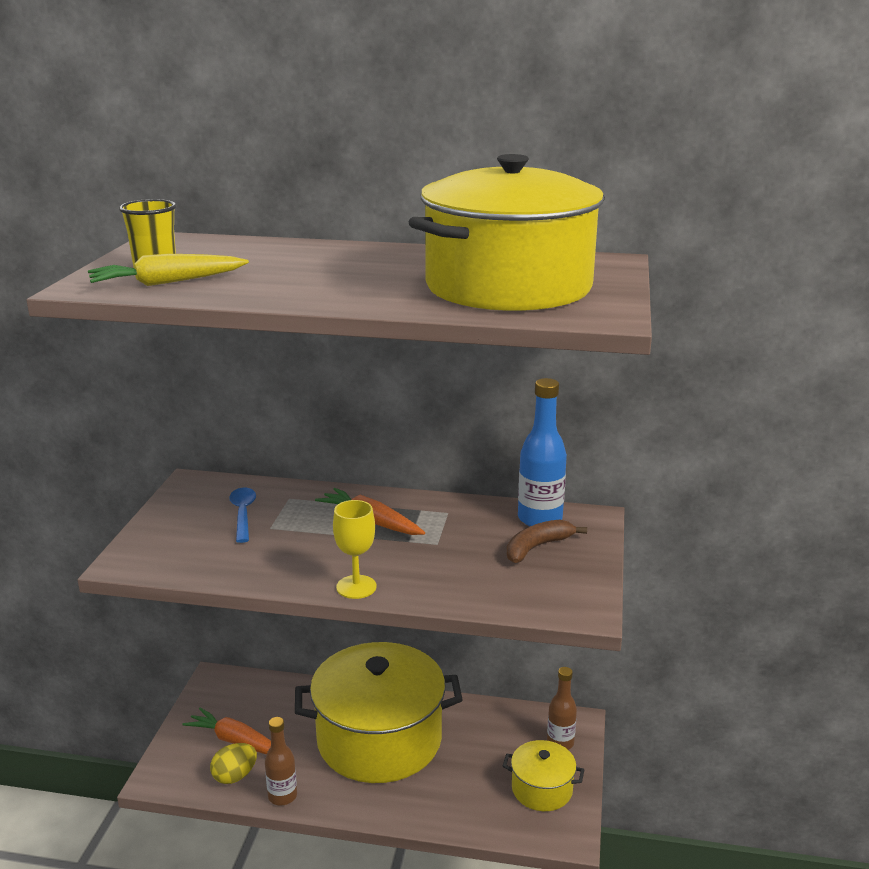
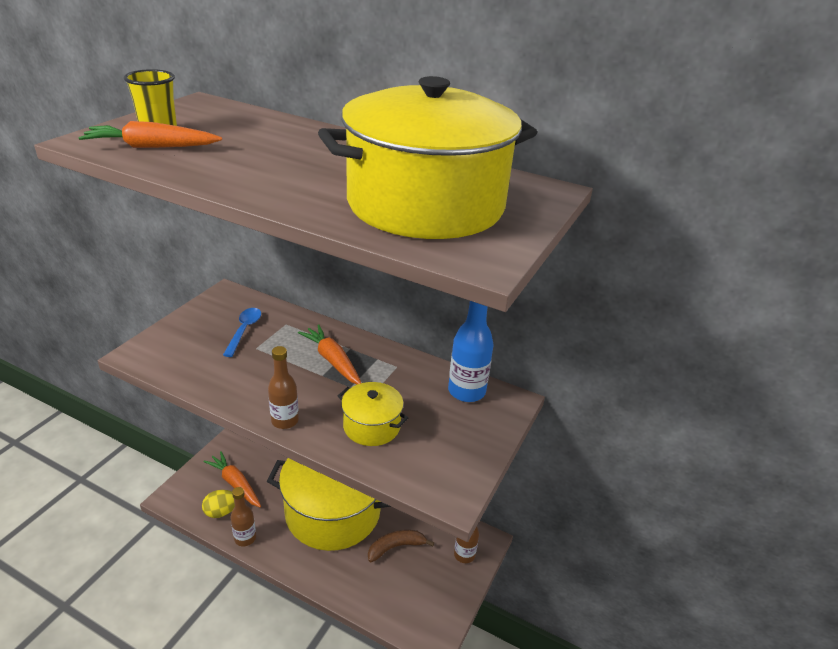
camera: 15 degrees right, 10 degrees up
yellow carrot [88,254,249,286] -> orange carrot [79,121,222,148]
yellow goblet [333,500,377,599] -> brown bottle [268,346,299,429]
yellow pot [503,740,585,811] -> yellow pot moved to [338,382,408,446]
brown banana [507,519,587,563] -> brown banana moved to [368,530,434,562]

